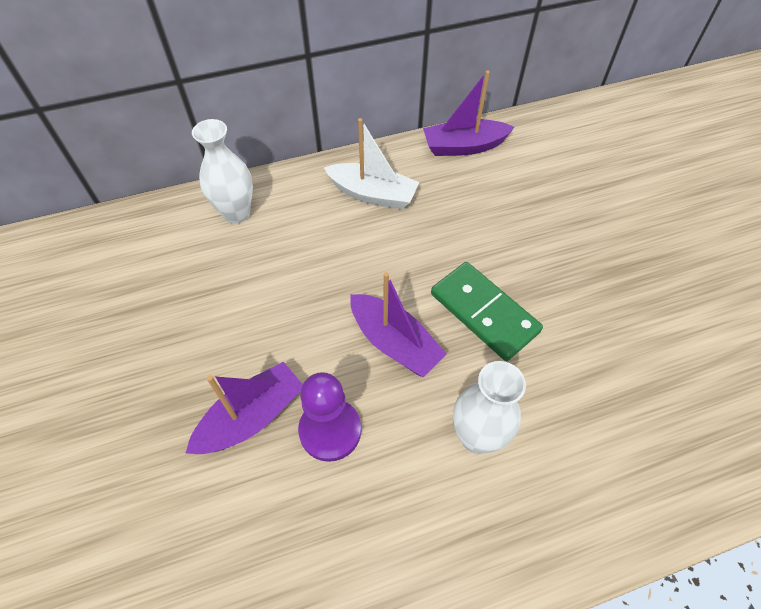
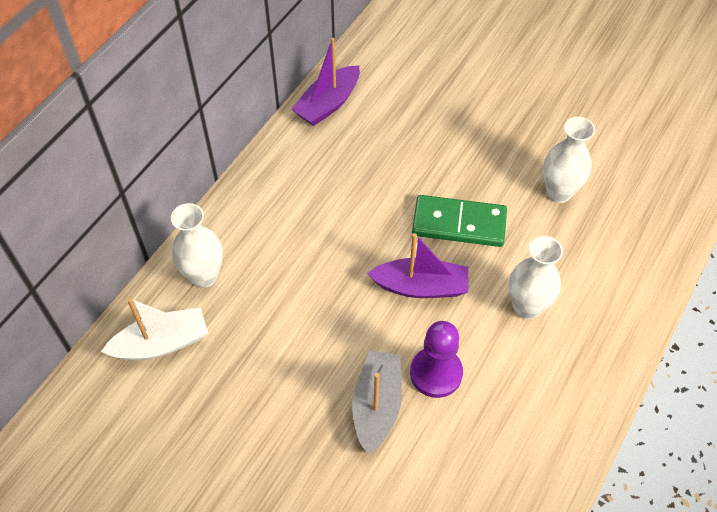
camera: 40 degrees left, 0 degrees up
purple boat [186,362,303,454] -> grey boat [352,351,402,454]
white boat [324,118,419,209] -> white boat moved to [101,298,208,360]
none -> white vase [543,117,595,203]

